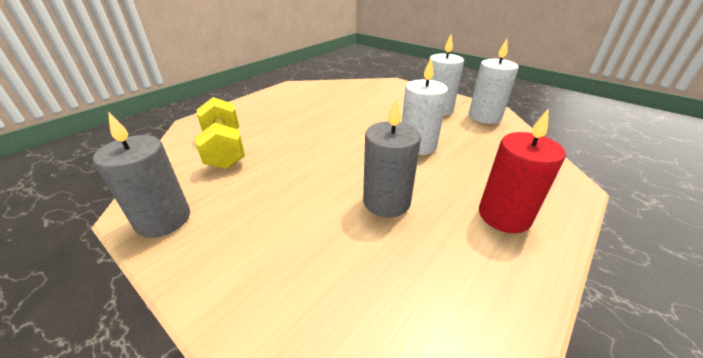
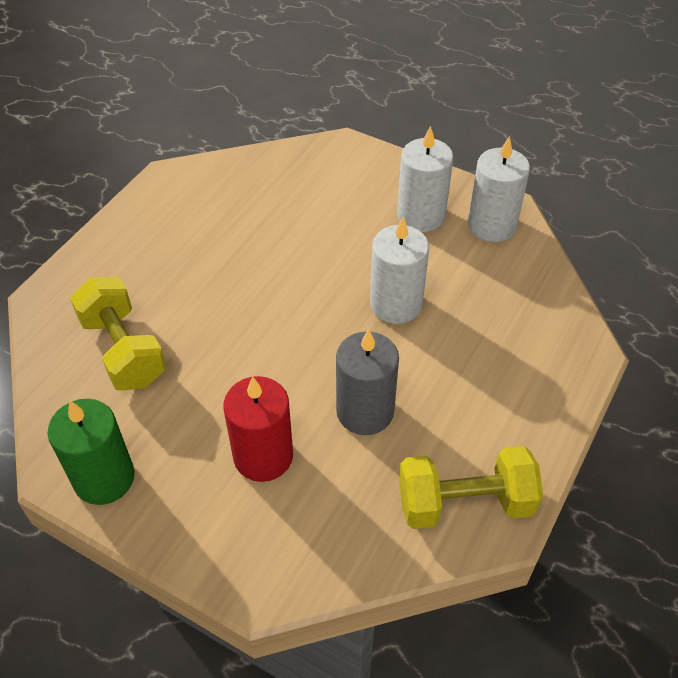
camera: 10 degrees left, 15 degrees up
grey candle [93,112,190,238] -> green candle [47,399,135,505]
red candle [479,108,566,233] -> red candle moved to [224,376,293,482]
none -> yellow dumbbell [399,446,543,529]

